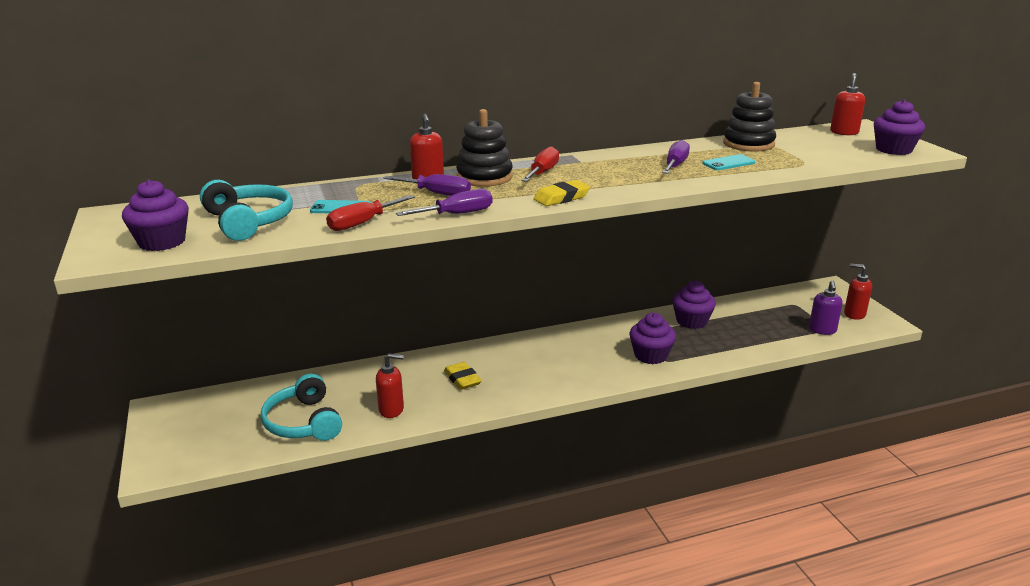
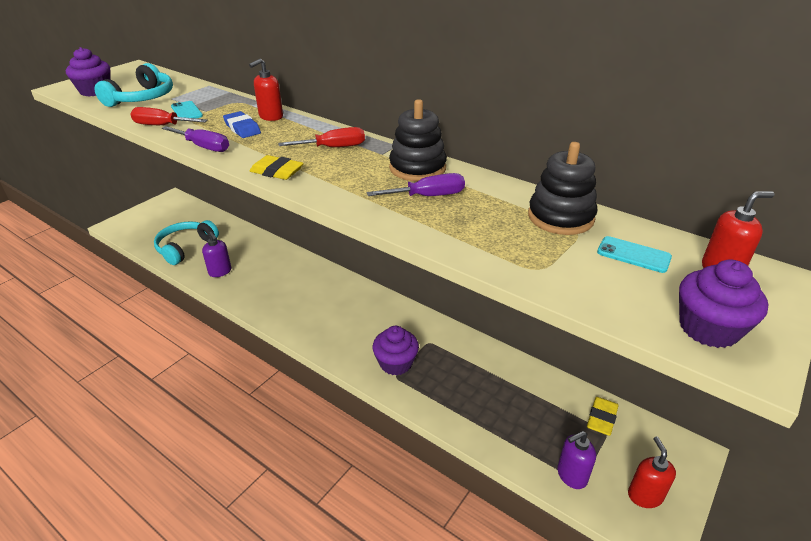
camera: 55 degrees right, 10 degrees up
red soap dispenser [376,353,404,418] -> purple soap dispenser [202,232,231,277]
purple screwdriver [383,174,471,196] -> blue eraser [223,111,261,138]
yellow eraser [444,362,482,390] -> yellow eraser moved to [587,397,619,436]
black stacking toy [456,109,513,187] -> black stacking toy moved to [389,99,447,181]
purple cupcake [672,281,716,329] -> none
turquoise phone [702,154,755,170] -> turquoise phone moved to [597,236,672,273]

